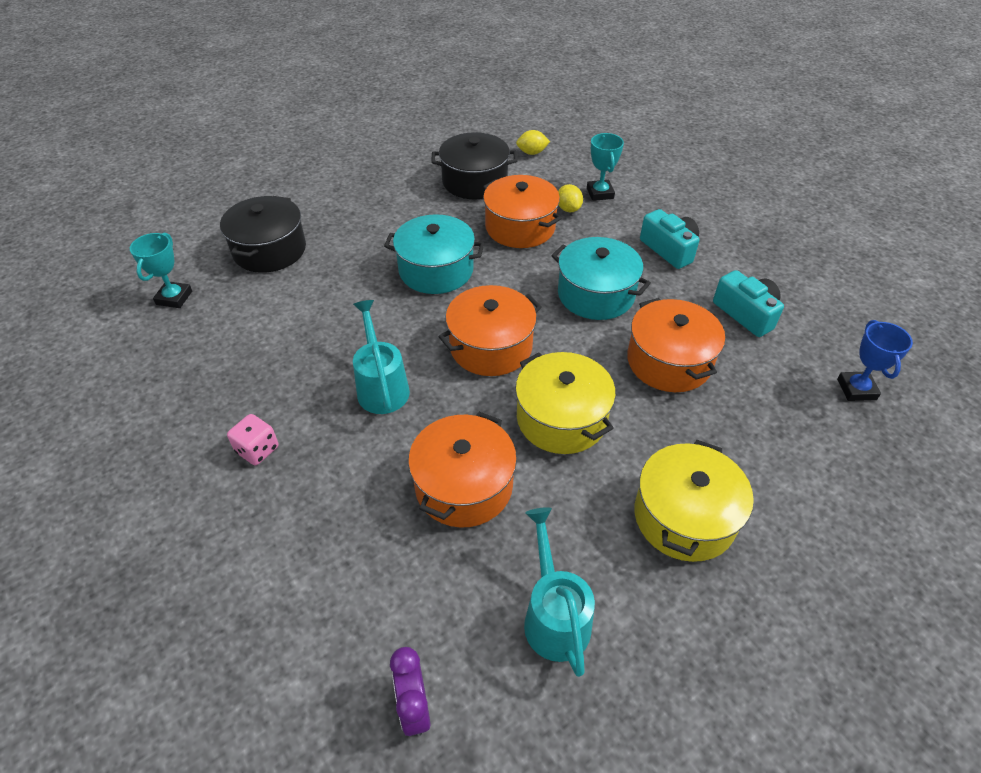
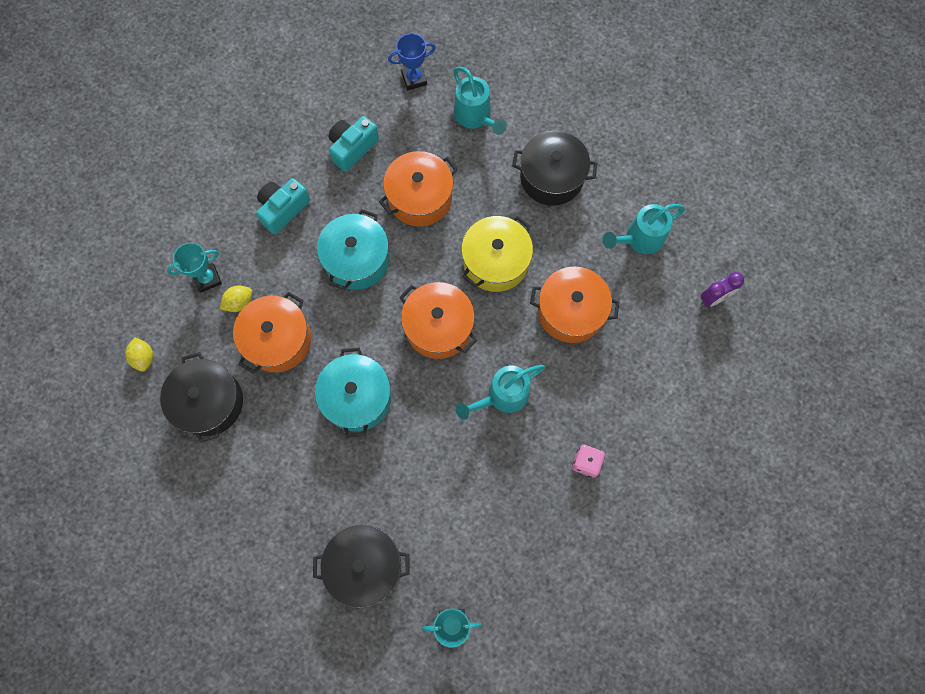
camera: 105 degrees left, 25 degrees up
yellow pot [634,440,754,562] -> black pot [512,131,597,206]
none -> turquoise watering can [453,66,507,135]

